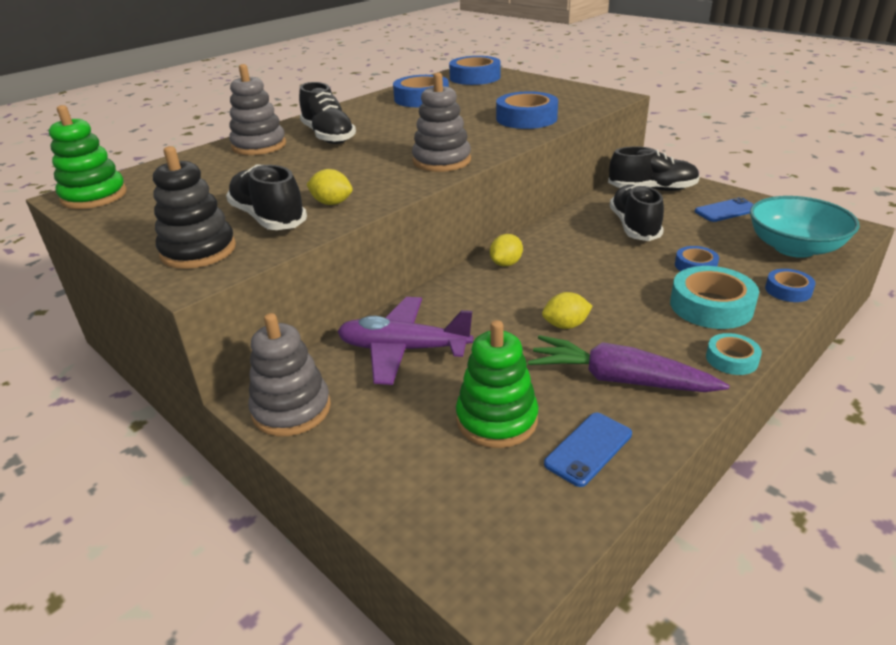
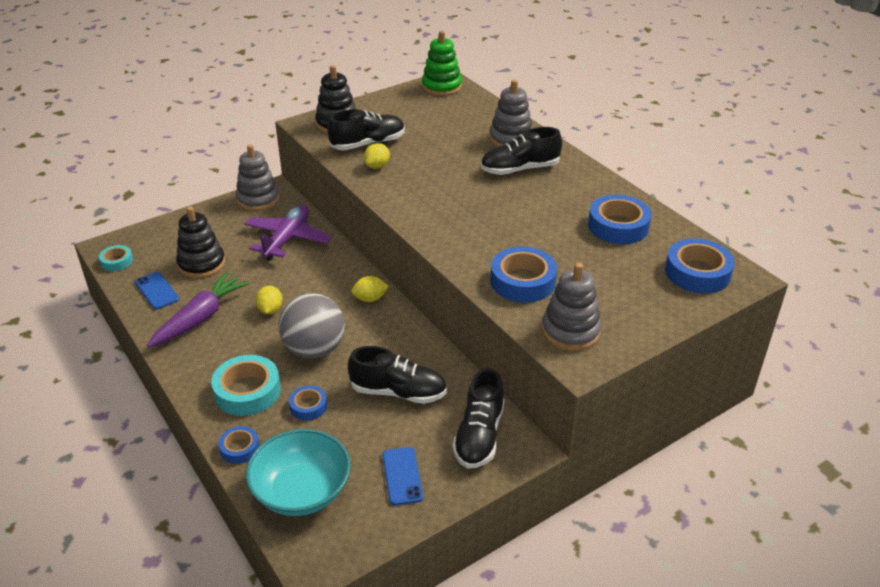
camera: 100 degrees right, 5 degrees up
grey stacking toy [412,73,471,172] -> grey stacking toy moved to [542,263,601,351]
green stacking toy [456,320,538,448] -> black stacking toy [176,207,225,278]
yellow lemon [490,234,523,266] -> yellow lemon turned 60 degrees counterclockwise [351,276,389,302]
turquoise tape [706,333,762,375] -> turquoise tape moved to [99,245,133,271]
none -> grey ball [278,293,345,359]

